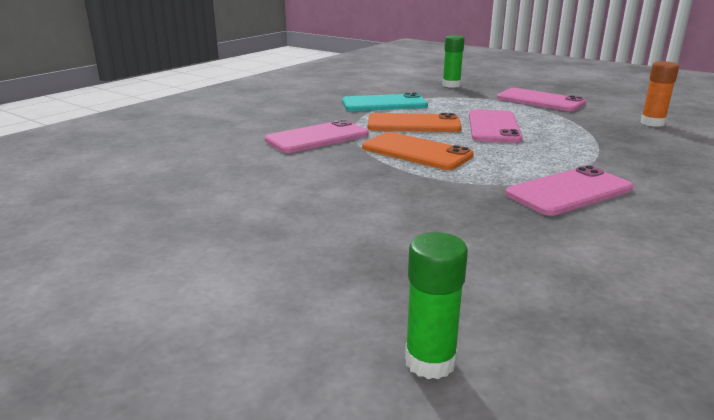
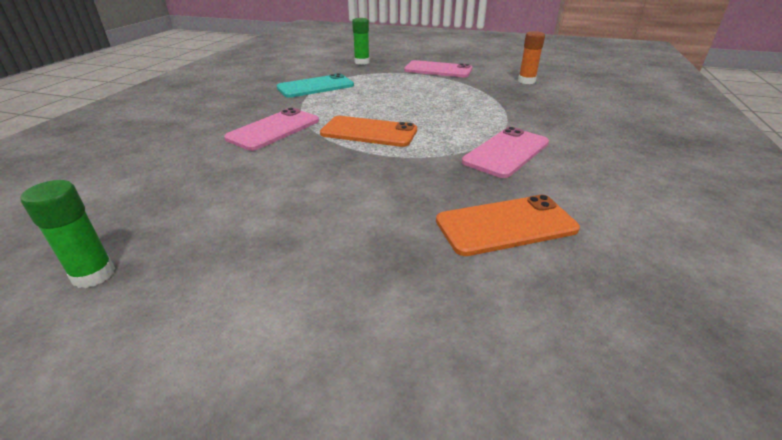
camera: 20 degrees left, 10 degrees up
orange phone [368,113,462,132] -> orange phone moved to [436,195,580,256]
green glue stick [405,232,468,379] -> green glue stick moved to [21,180,115,288]
pink phone [469,109,523,143] -> none

